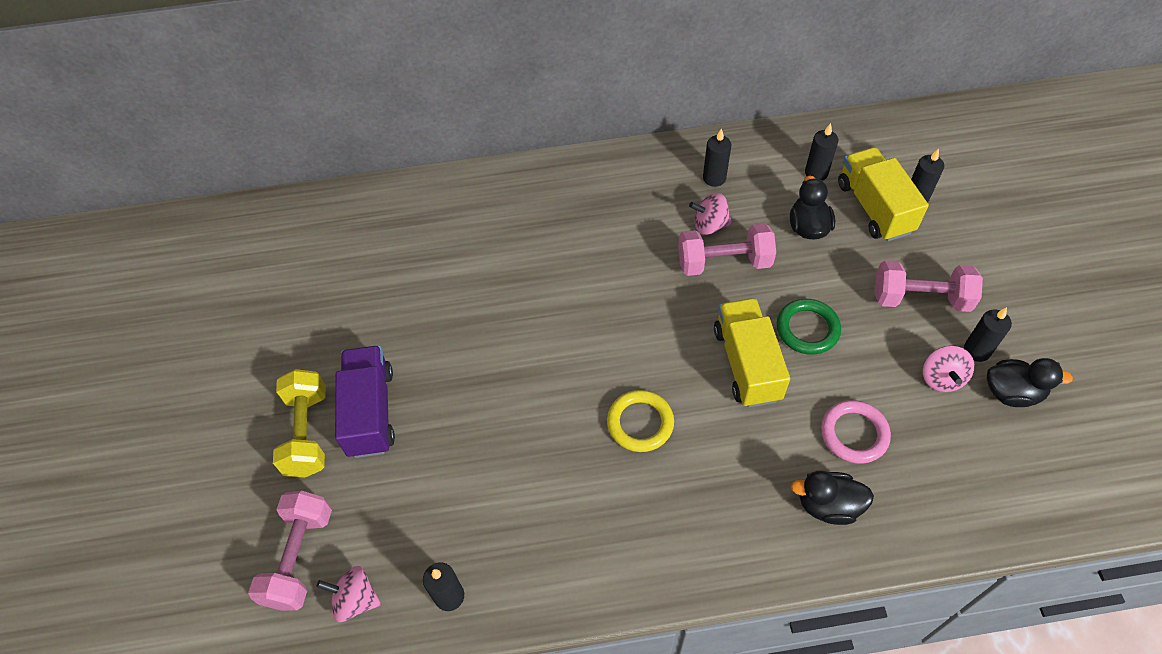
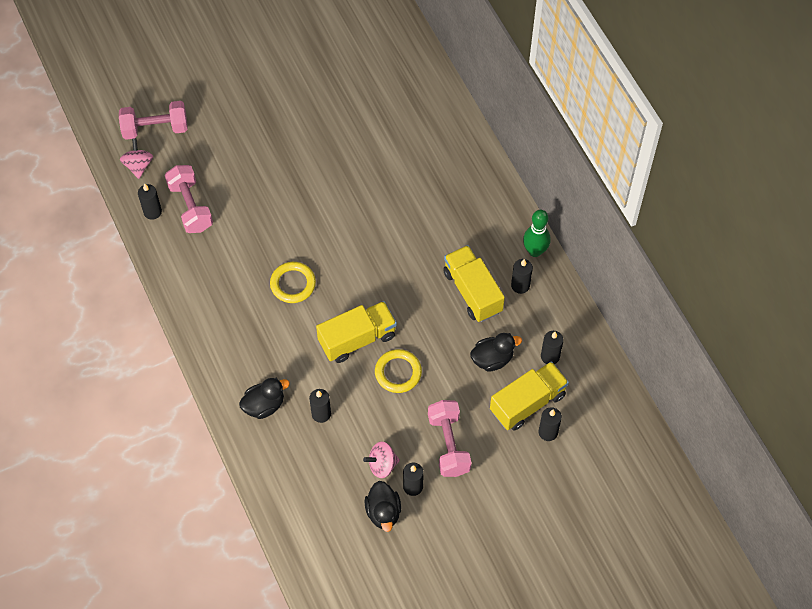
camera: 70 degrees right, 5 degrees up
yellow dumbbell [273,369,326,478] -> none
purple truck [335,346,395,458] -> none
pink dumbbell [678,224,776,276] -> pink dumbbell moved to [165,165,213,233]
pink spinning top [689,192,732,235] -> yellow truck [443,245,505,322]
green ring [777,299,841,355] -> yellow ring [375,349,422,393]
black duck [791,471,874,525] -> black duck turned 75 degrees clockwise [239,378,290,419]
pink ring [821,400,891,464] -> black candle [309,389,331,423]
none -> green bowling pin [523,210,551,257]

